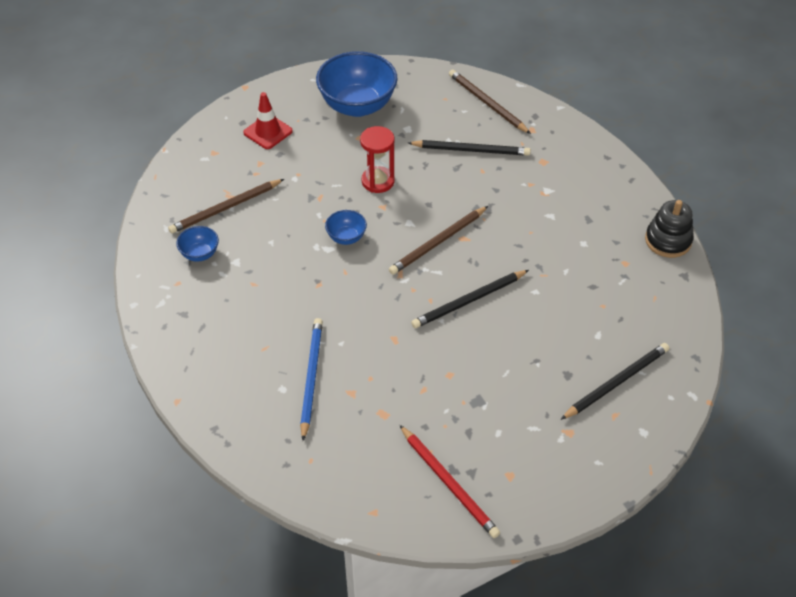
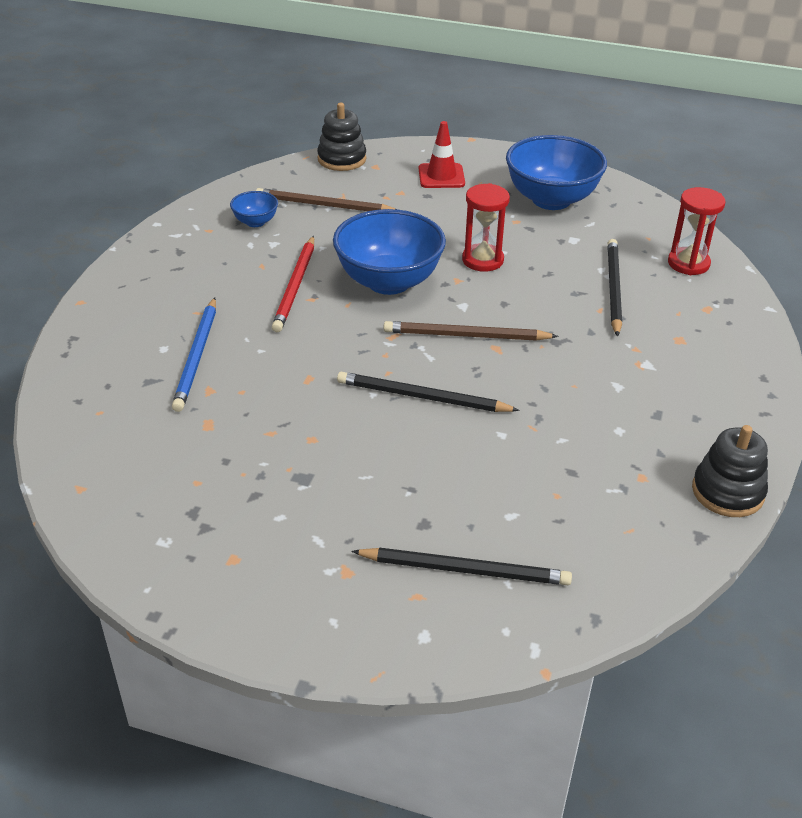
camera: 45 degrees right, 10 degrees down
blue pencil [300,318,323,441] -> blue pencil turned 135 degrees clockwise [172,298,216,412]
blue bowl [325,210,367,245] -> blue bowl [333,209,446,295], size x2.15
red pencil [400,425,500,538] -> red pencil moved to [272,236,314,332]
black pencil [408,140,531,156] -> black pencil turned 135 degrees counterclockwise [607,239,622,337]
brown pencil [449,69,531,134] -> red hourglass [668,187,725,275]
none -> black stacking toy [317,103,366,171]

